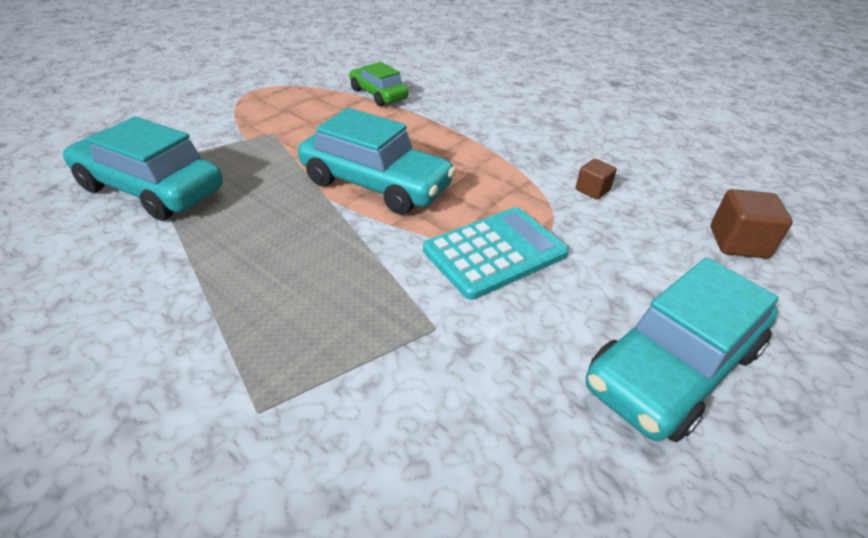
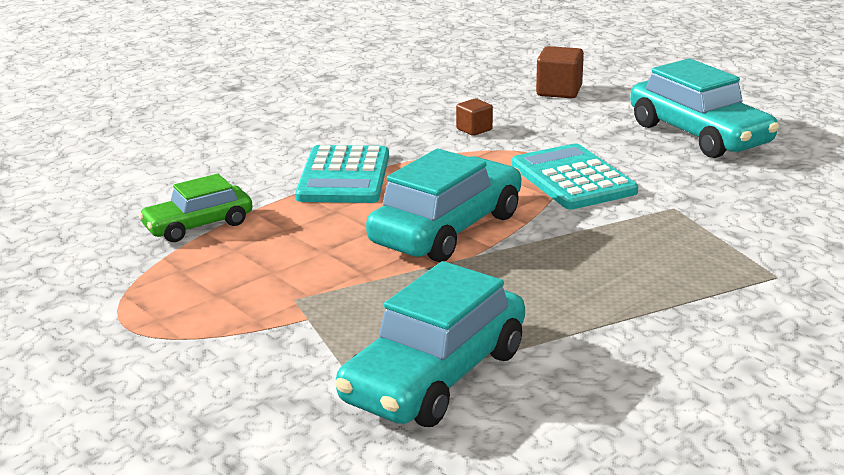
camera: 80 degrees left, 15 degrees down
none -> turquoise calculator [295,145,389,203]

